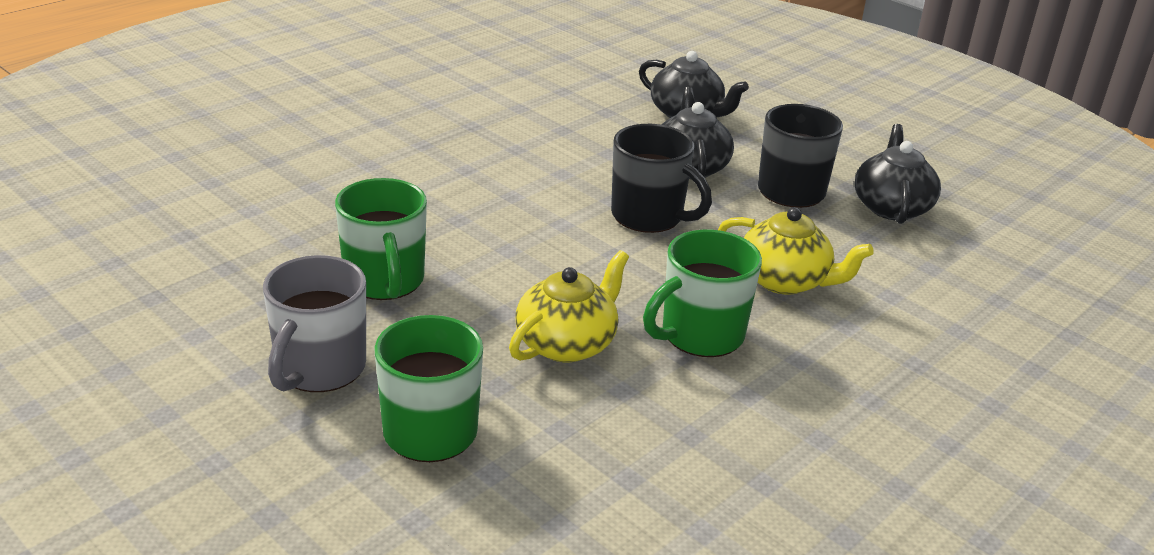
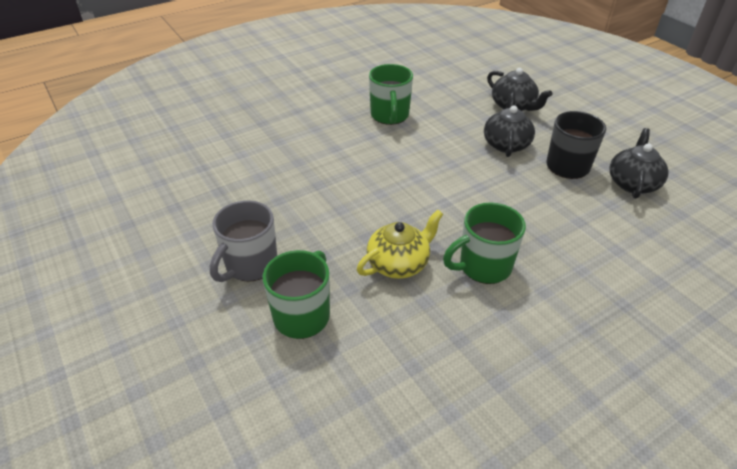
camera: 15 degrees right, 10 degrees up
green mug [335,178,427,300] -> green mug moved to [369,64,413,125]
black mug [611,124,712,233] -> none
yellow teapot [718,207,874,295] -> none

